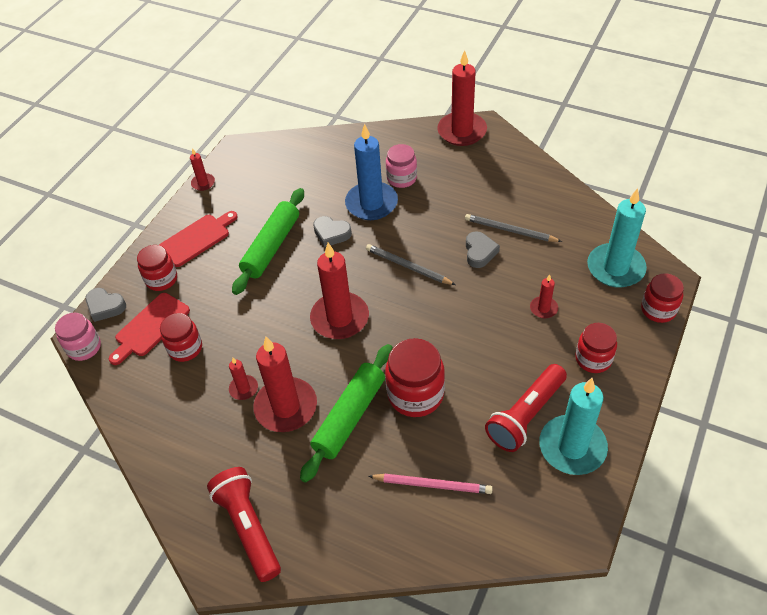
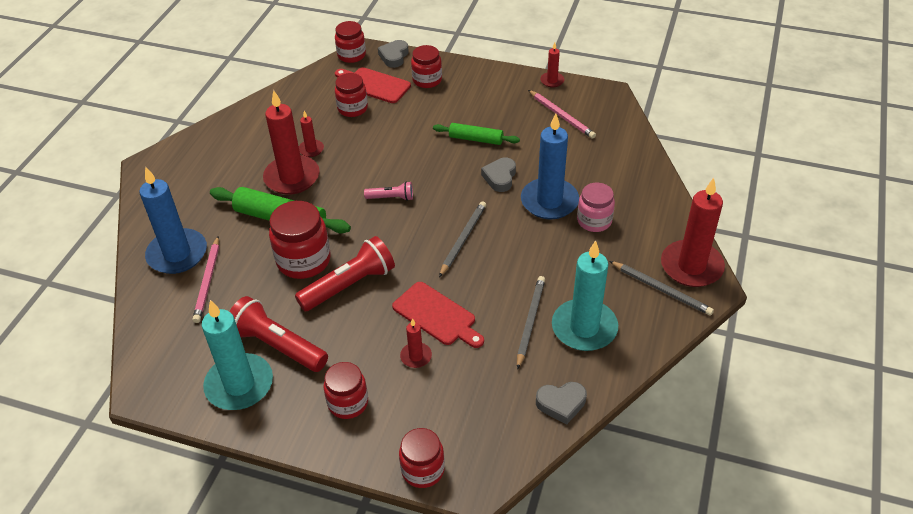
camera: 80 degrees right, 5 degrees down
pink jar [55,313,101,361] -> red jar [335,21,366,63]
red cutting board [159,211,238,267] -> red cutting board moved to [392,282,484,348]
red flashlight [207,467,281,582] -> red flashlight moved to [295,236,395,311]
green rolling pin [232,188,304,295] -> green rolling pin [433,123,520,145], size x0.62
red candle [310,243,369,339] -> pink flashlight [364,181,413,201]
grey heart [466,231,500,268] -> grey heart moved to [536,382,587,425]
turquoise candle [587,188,647,288] -> turquoise candle moved to [552,240,618,351]
none -> blue candle [139,167,207,274]
none -> pink pencil [528,90,596,139]
none -> grey pencil [610,261,714,316]

